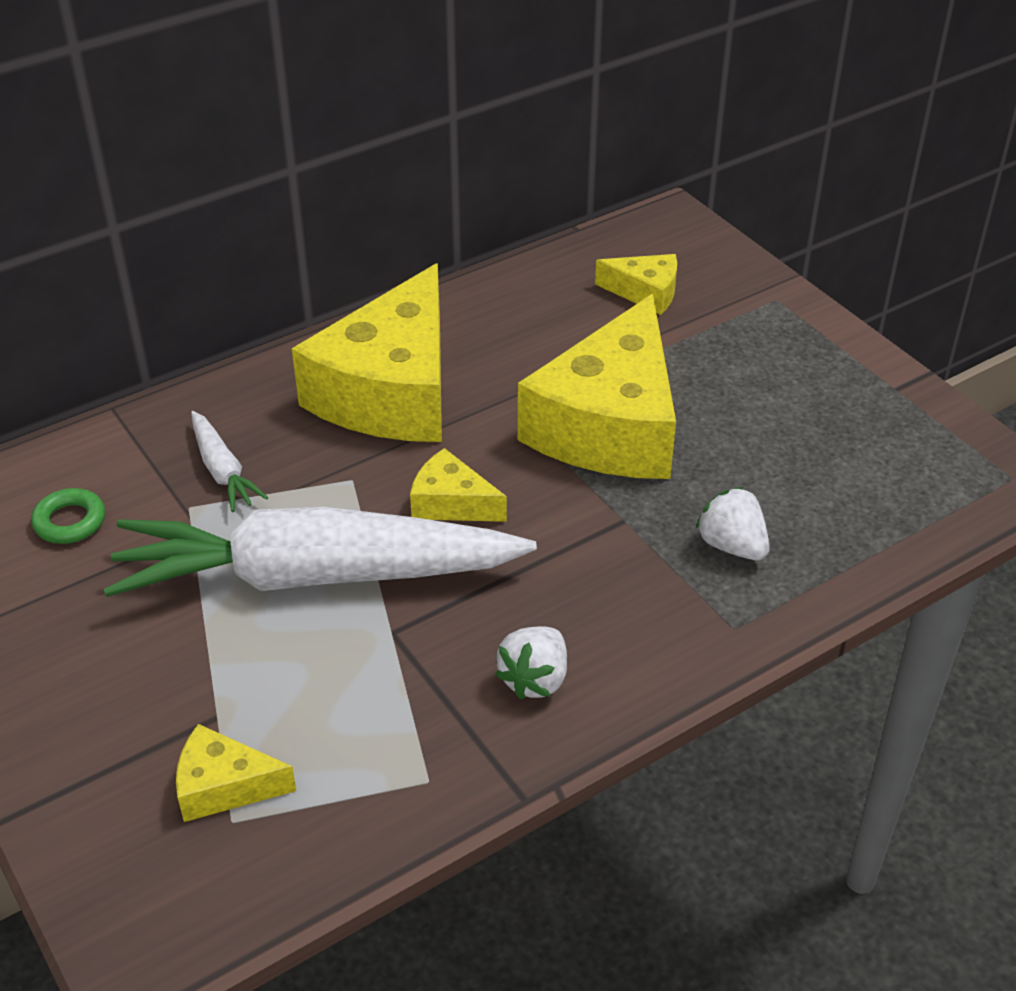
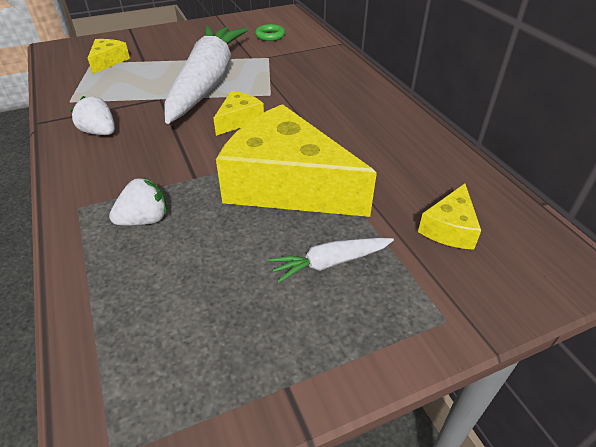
camera: 100 degrees right, 0 degrees up
white carrot [191,411,268,512] -> white carrot moved to [268,238,394,283]
yellow cheese [292,264,442,442] -> none

